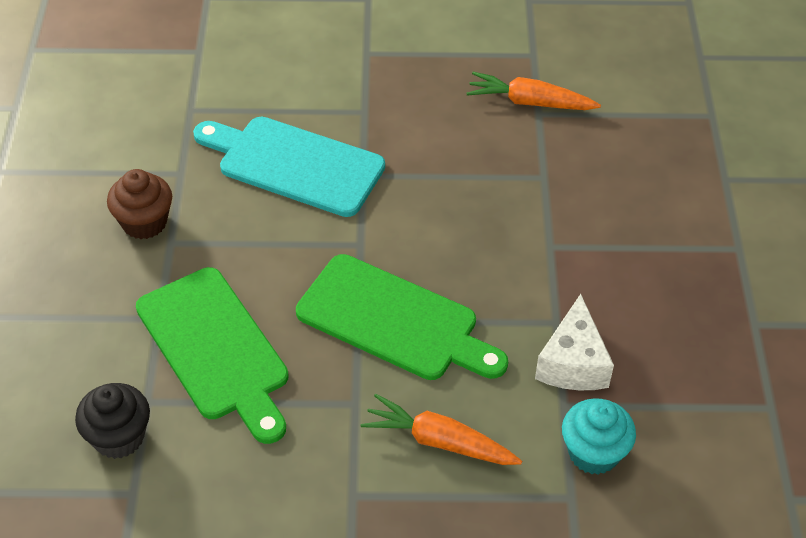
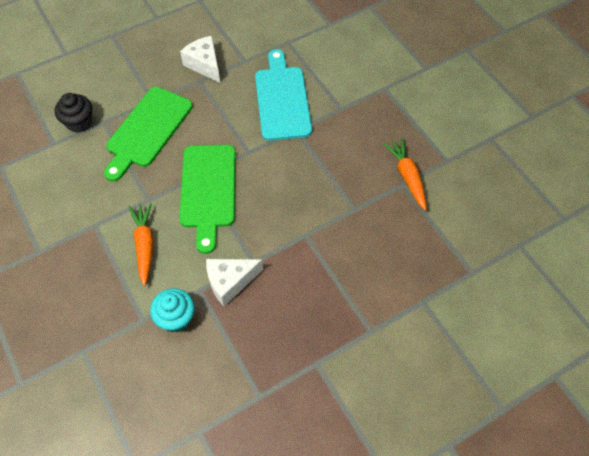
camera: 60 degrees right, 10 degrees up
brown cupcake [107,169,172,239] -> white cheese [180,36,220,83]

